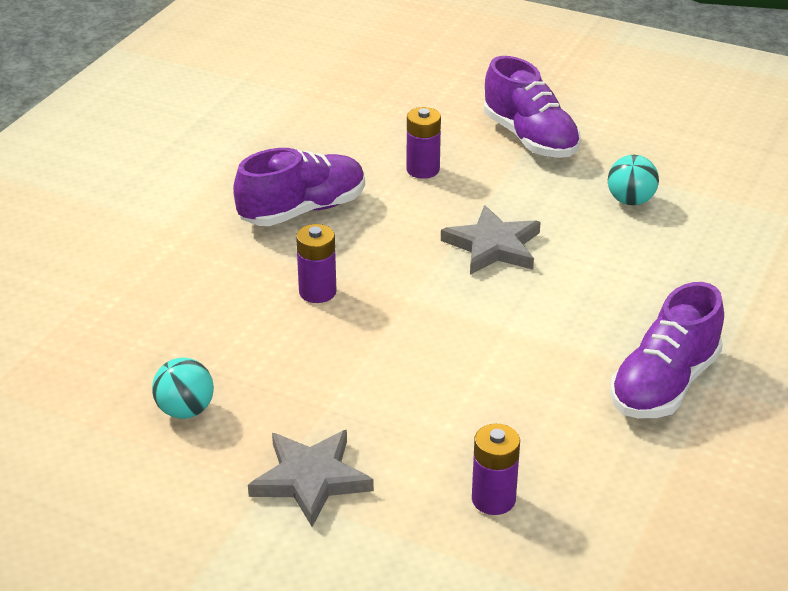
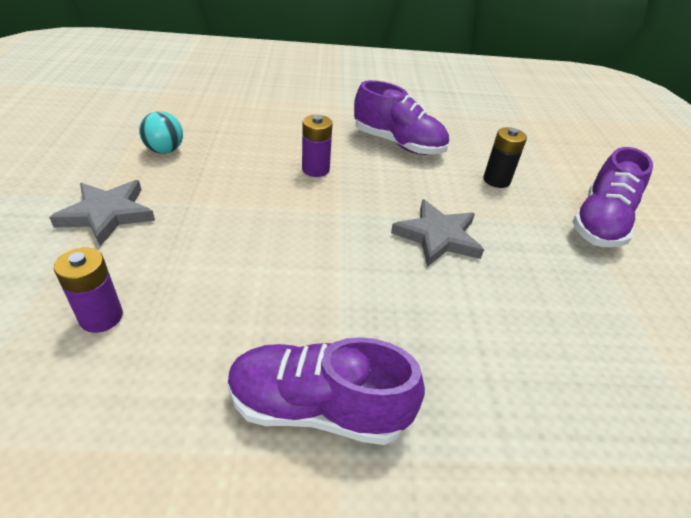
camera: 60 degrees right, 5 degrees up
purple battery [406,107,441,179] -> black battery [483,127,527,188]
turquoise ball [608,155,659,206] -> none

